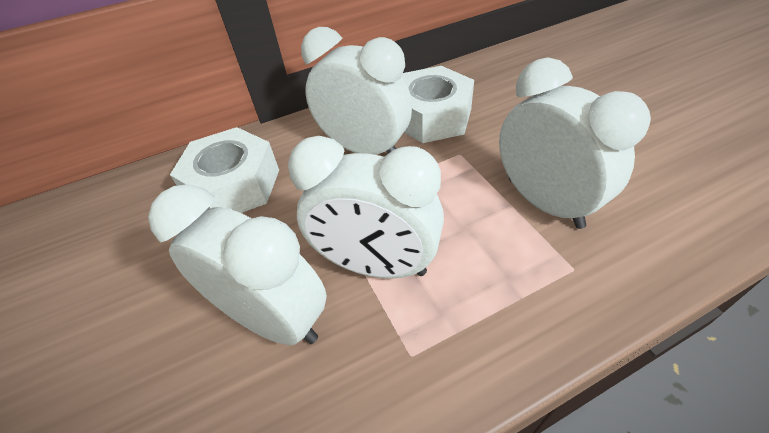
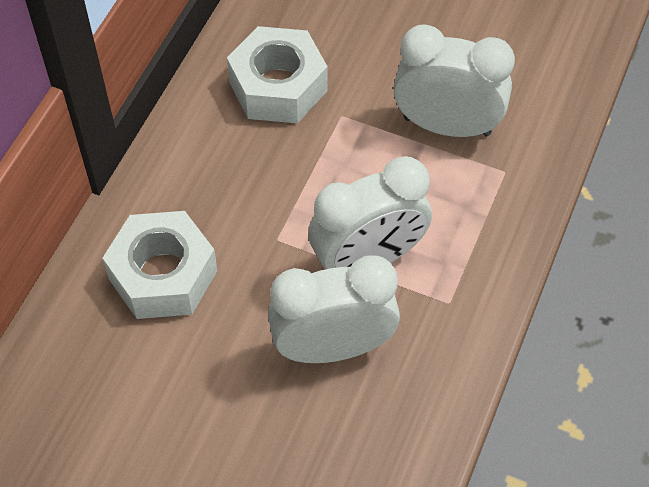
camera: 45 degrees left, 10 degrees up
white clock [301,27,412,155] -> none

